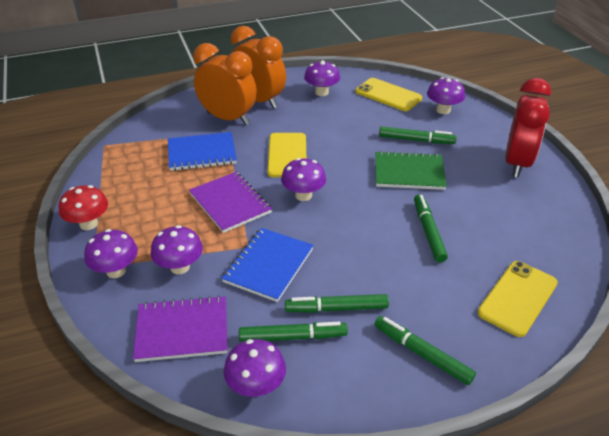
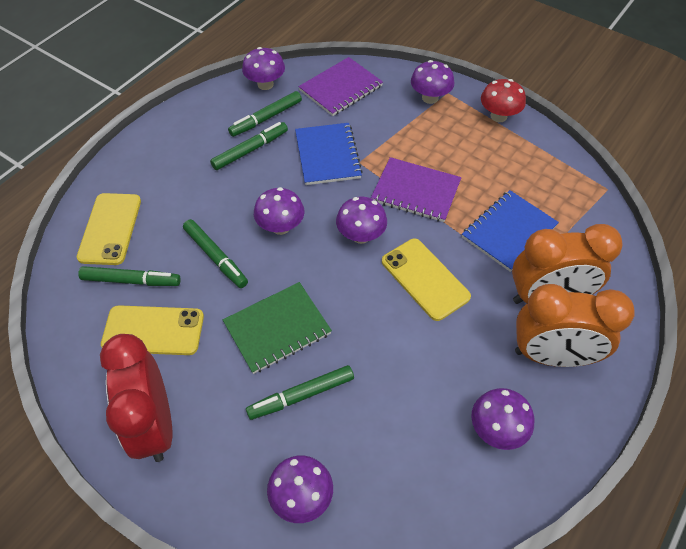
camera: 145 degrees right, 15 degrees up
purple mushroom [151,225,203,274] -> purple mushroom moved to [254,187,304,235]
yellow phone [355,78,422,111] -> yellow phone moved to [101,305,204,355]
green marker [374,316,476,385] -> green marker moved to [78,266,181,286]

